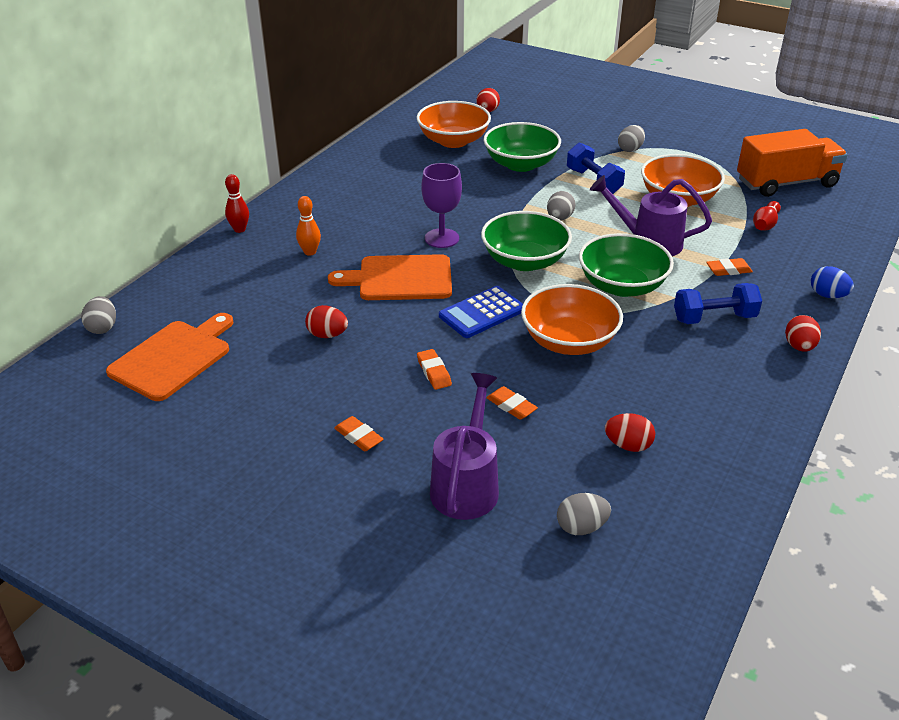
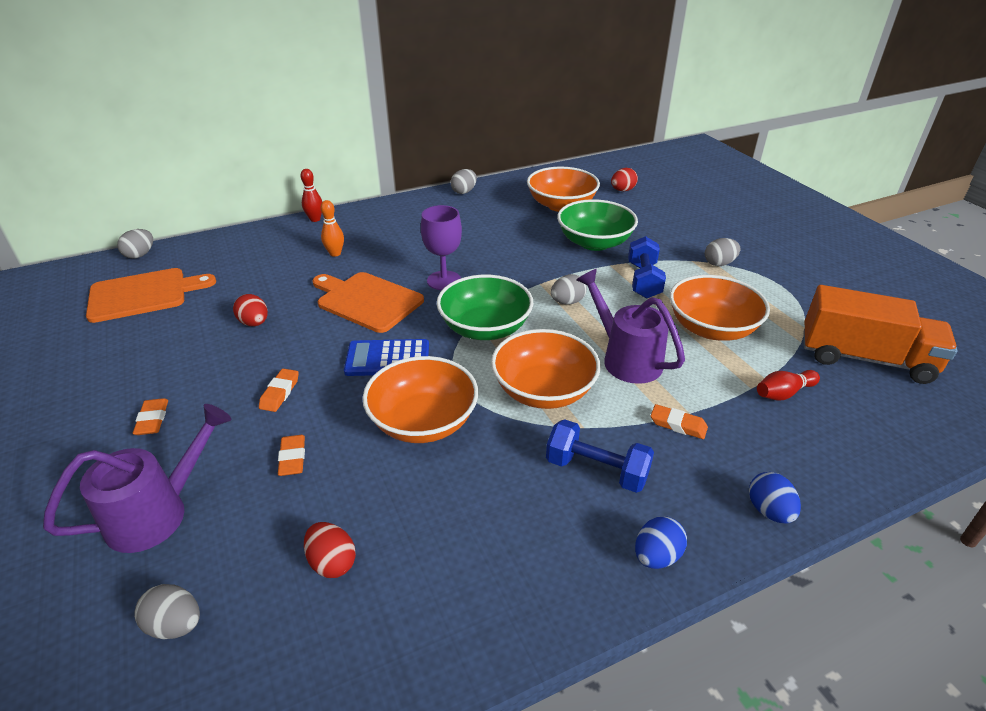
camera: 35 degrees right, 0 degrees up
green bowl [579,233,674,297] -> orange bowl [491,329,601,409]
red egg [785,315,821,352] -> blue egg [635,516,687,569]
none -> grey egg [450,169,477,194]

